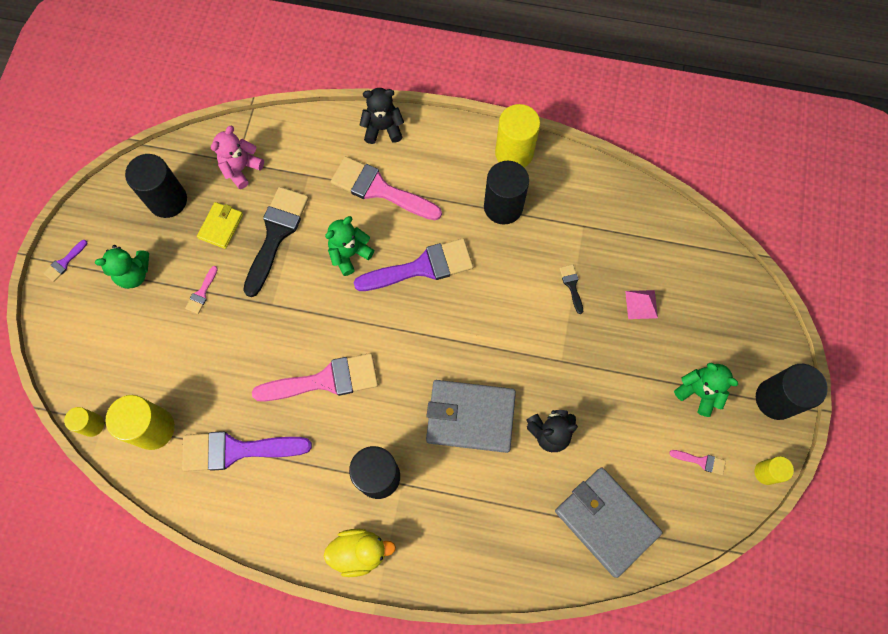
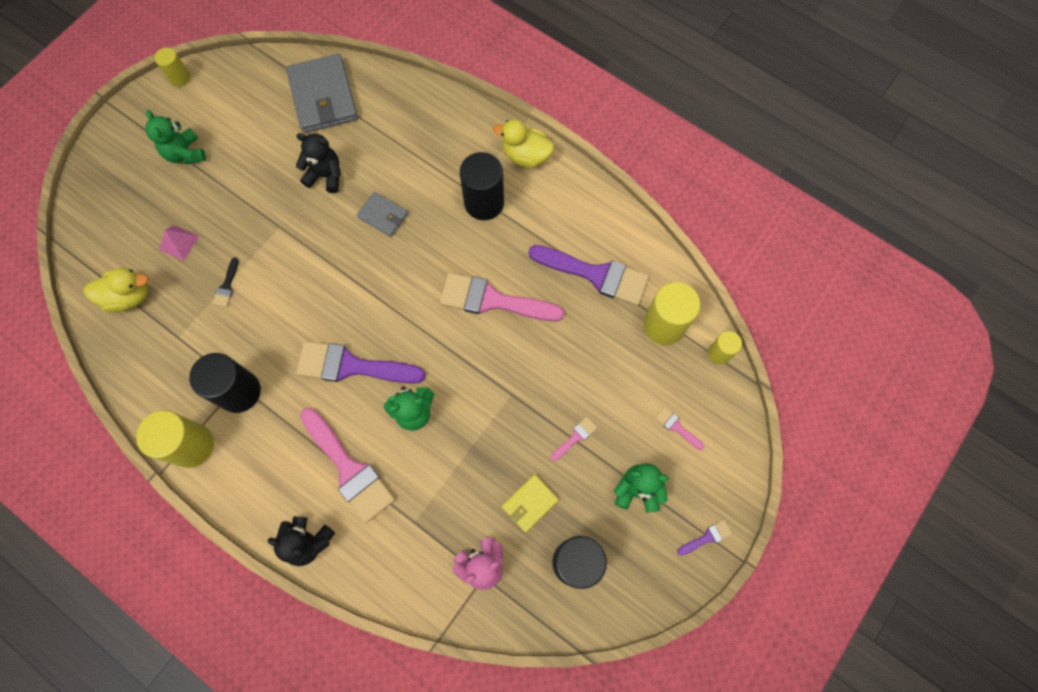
camera: 155 degrees left, 0 degrees up
black brush [243,187,309,297] -> none
grey wallet [426,380,516,453] -> grey wallet [357,192,408,237], size x0.53
pink brush [669,450,726,475] -> pink brush moved to [655,407,704,450]
black cylinder [756,364,828,420] -> none
none -> yellow duck [84,268,148,312]

